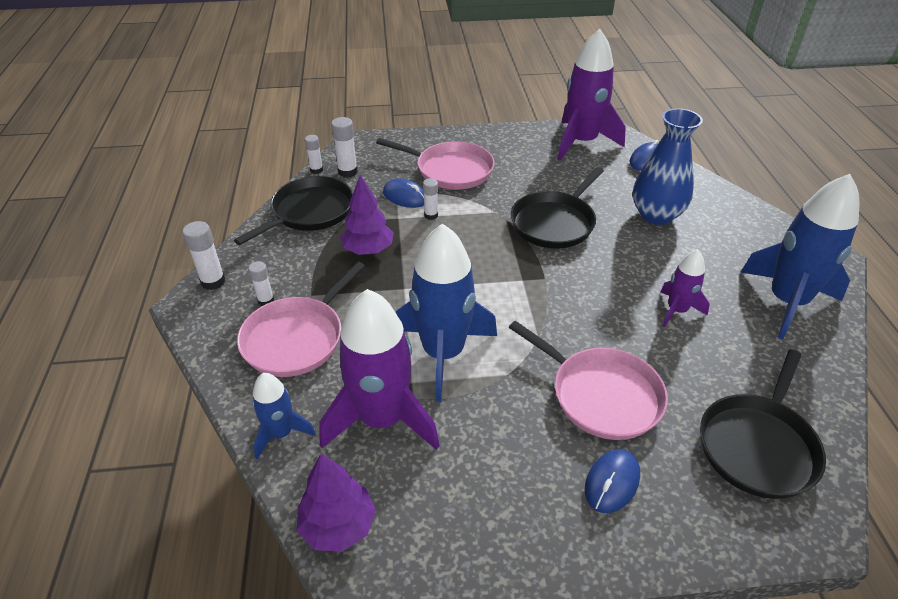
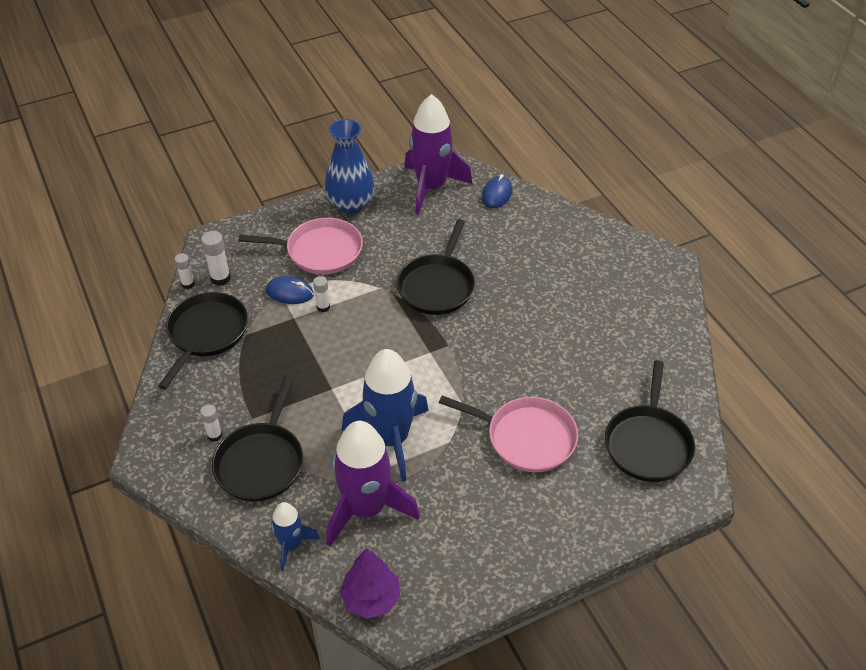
camera: 20 degrees left, 5 degrees up
white glue stick [183,221,225,290] -> none
pink pan [237,262,365,377] -> black pan [212,377,303,502]
purple tree [340,175,394,255] -> none
blue mouse [585,449,640,513] -> none
blue vase [633,108,703,225] -> blue vase moved to [325,119,375,214]
purple rocket [660,249,710,328] -> none
blue rocket [741,174,859,339] -> none

